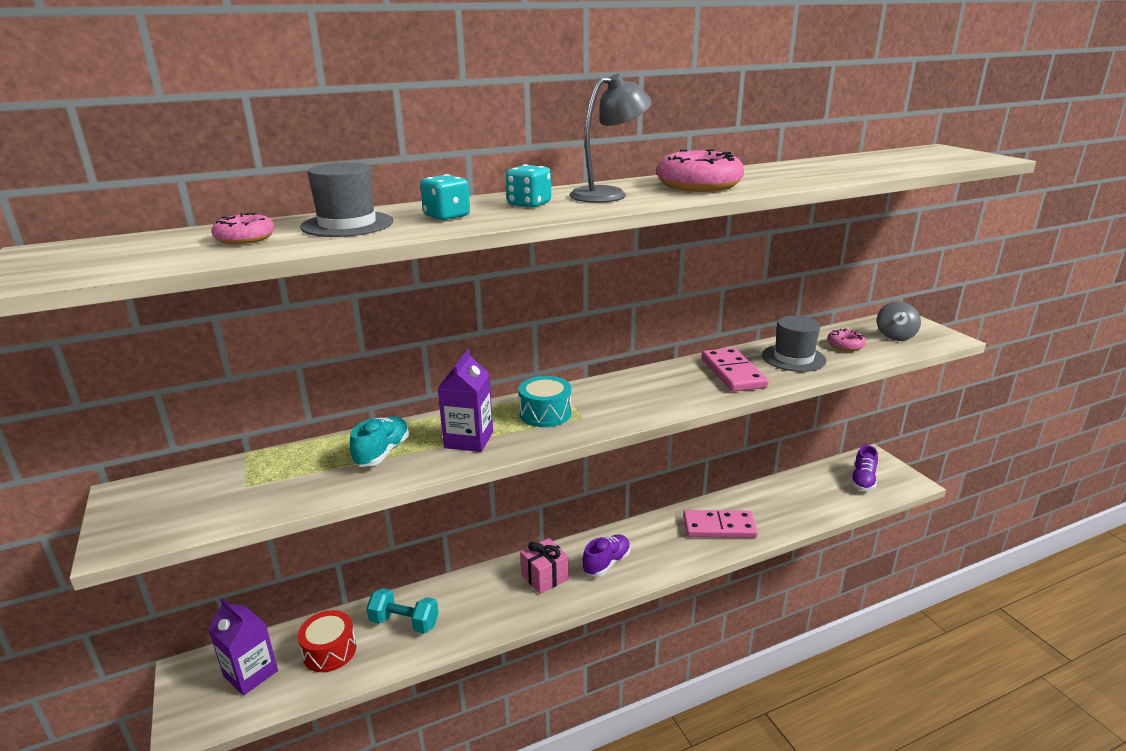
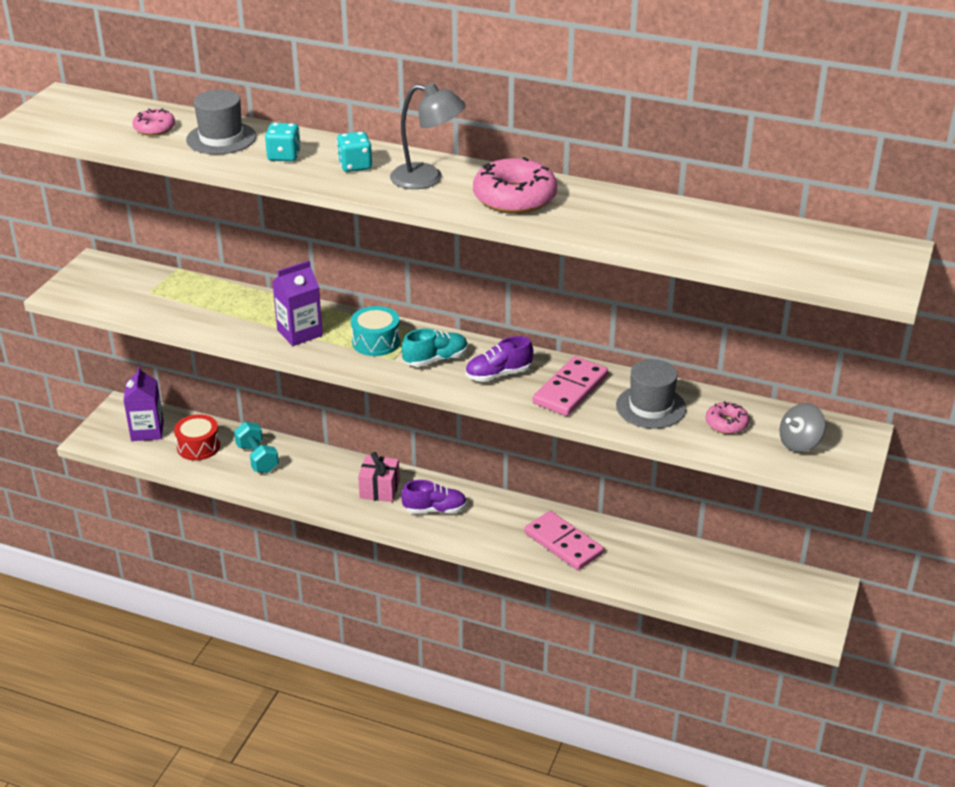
camera: 45 degrees right, 10 degrees up
turquoise shoe [350,416,409,467] -> turquoise shoe moved to [402,328,468,367]
purple shoe [850,445,878,491] -> purple shoe moved to [465,336,533,382]

